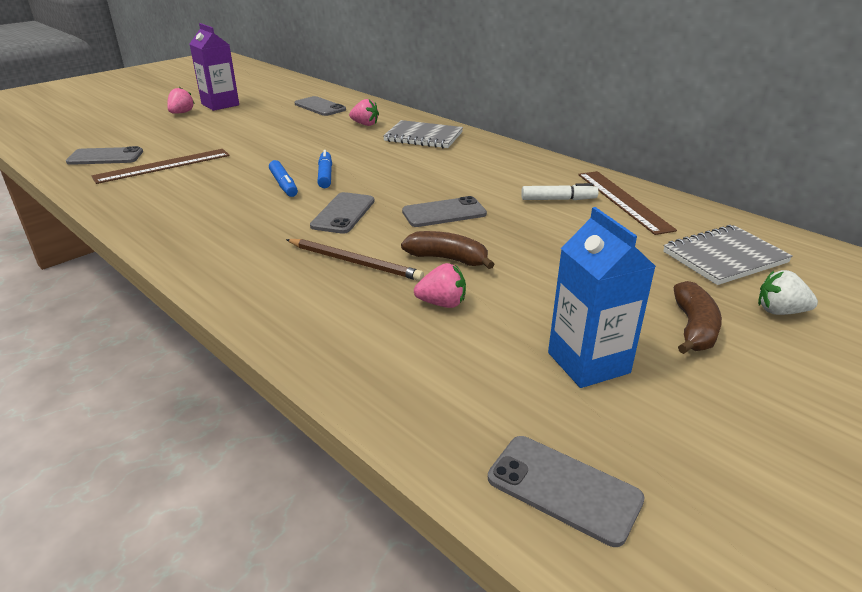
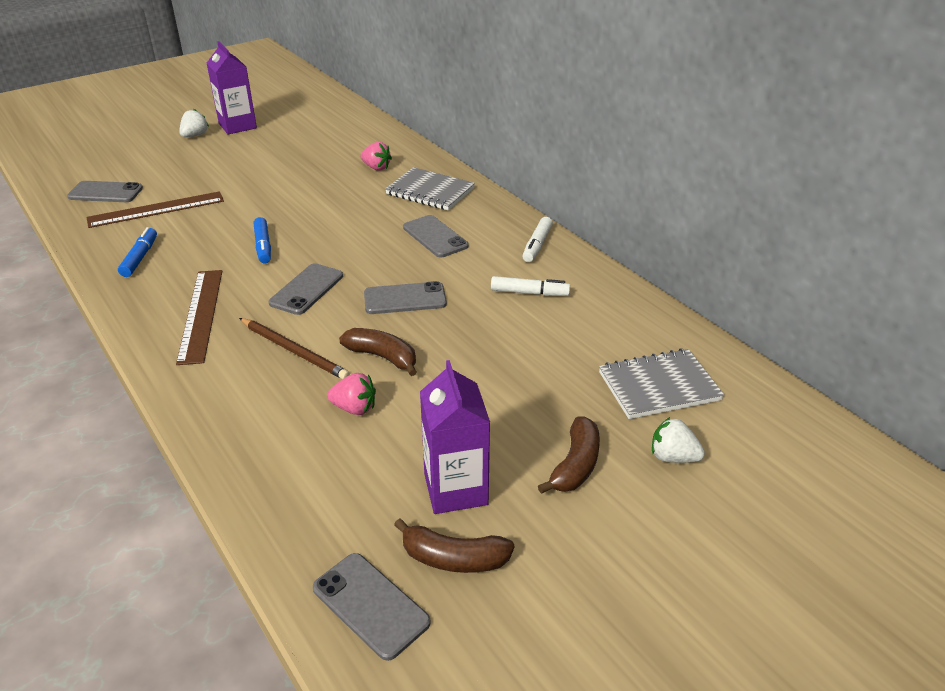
camera: 10 degrees right, 5 degrees up
pink strawberry [167,87,195,114] -> white strawberry [179,109,209,137]
grey phone [295,96,346,116] -> grey phone moved to [403,215,469,257]
blue marker [317,150,332,188] -> blue marker moved to [118,227,157,277]
blue carton [548,207,656,388] -> purple carton [420,360,490,514]
brown ruler [578,171,677,235] -> brown ruler moved to [176,270,222,365]
none -> brown banana [394,518,515,573]
none -> white marker [522,217,553,262]

